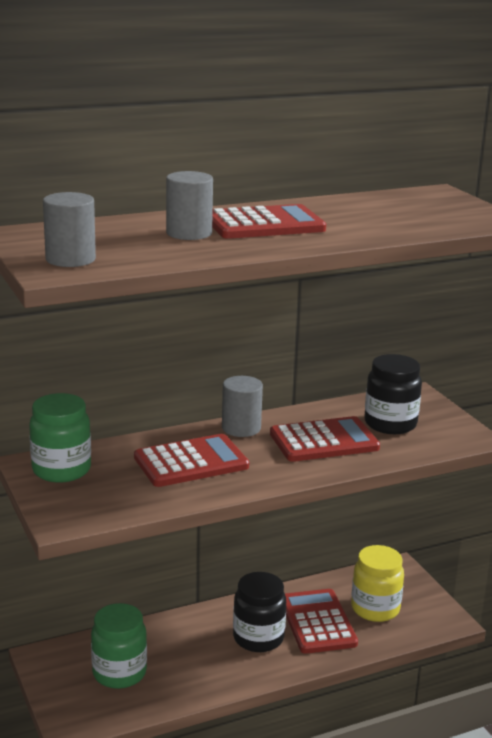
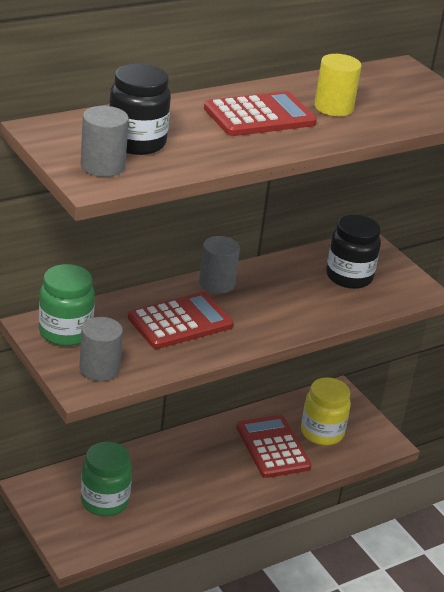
camera: 10 degrees left, 10 degrees up
grey cylinder [166,171,213,240] -> grey cylinder moved to [80,317,123,381]
black jar [233,572,286,652] -> black jar moved to [109,64,171,155]
red calculator [270,416,380,462] -> none
none -> yellow cylinder [314,54,361,116]

